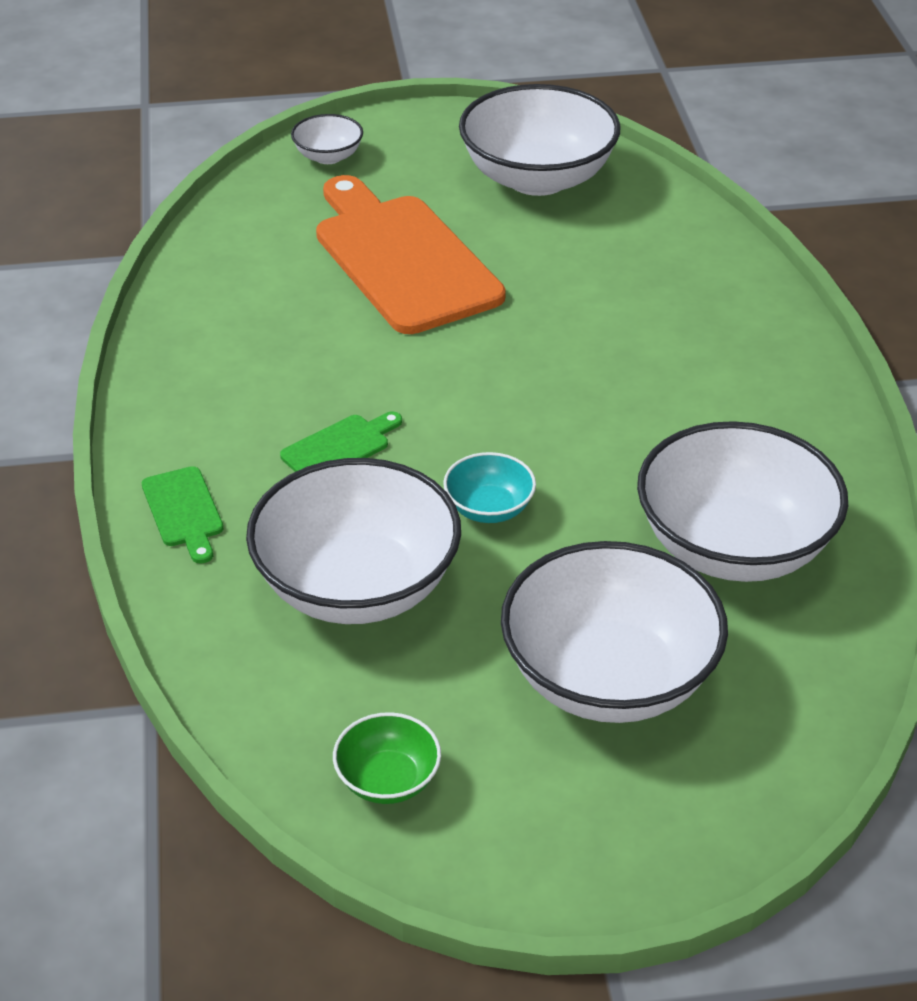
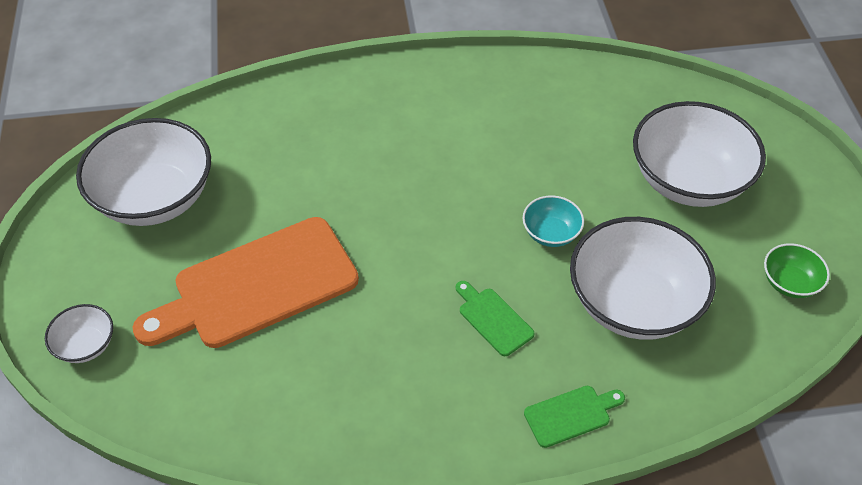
camera: 90 degrees left, 10 degrees up
white bowl [637,421,848,582] -> none

